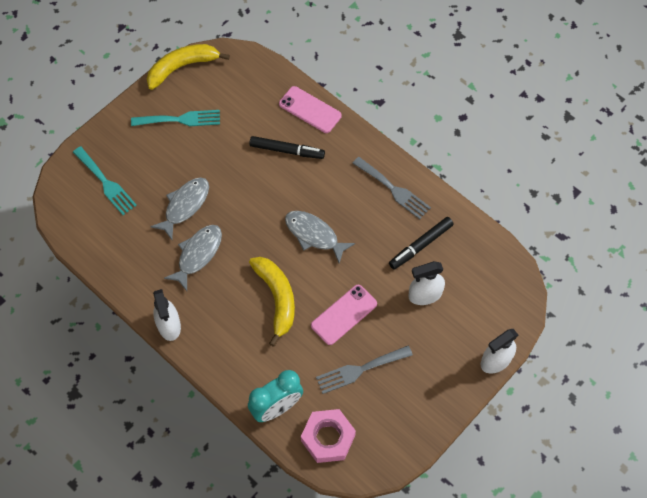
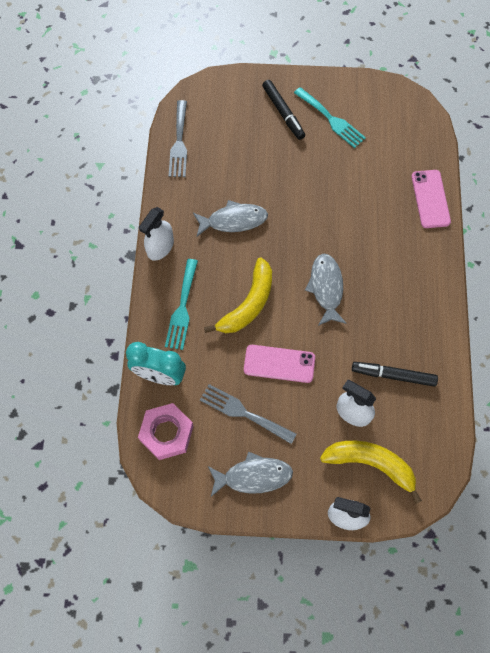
camera: 50 degrees right, 5 degrees up
turquoise fork [73,146,137,215] -> turquoise fork moved to [165,259,198,350]
yellow banana [147,44,230,90] -> yellow banana moved to [320,441,422,504]
grey fish [150,177,209,240] -> grey fish moved to [208,452,293,497]
black marker [249,136,325,159] -> black marker moved to [262,80,305,140]
grey fork [352,157,431,219] -> grey fork moved to [169,100,187,177]

